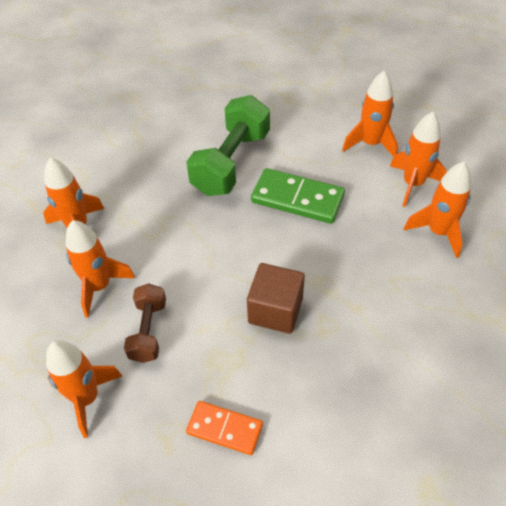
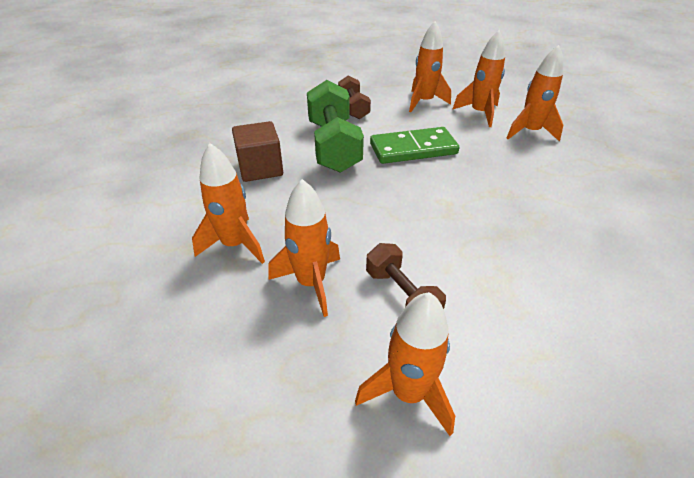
camera: 35 degrees left, 10 degrees down
orange domino [186,401,263,455] -> none
brown cube [247,263,305,334] -> brown cube moved to [232,121,283,182]
none -> brown dumbbell [338,75,371,119]

